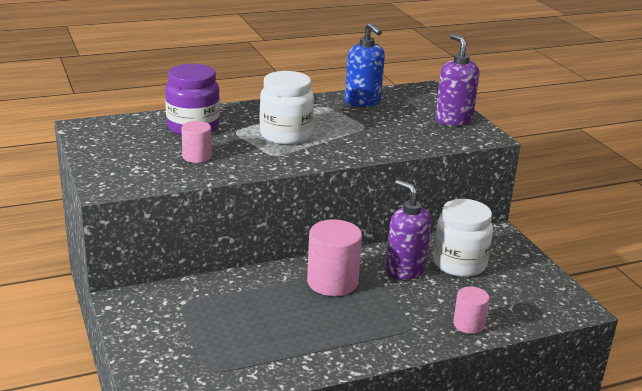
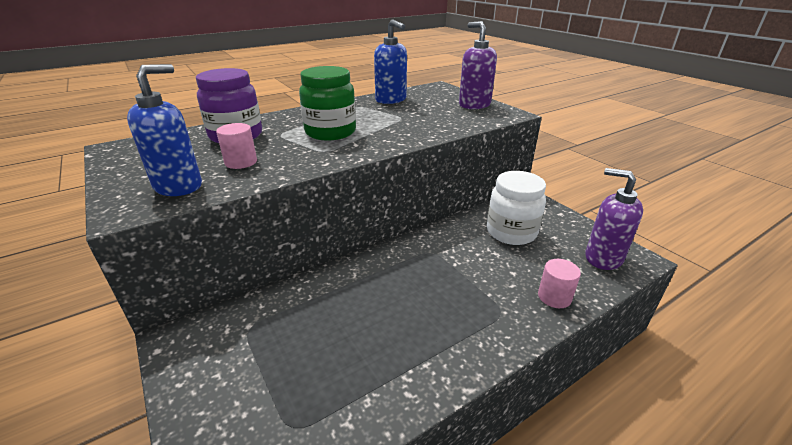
camera: 10 degrees left, 5 degrees up
white jar [260,71,314,145] -> green jar [299,66,356,141]
pink cylinder [307,219,362,296] -> none
purple soap dispenser [386,180,432,280] -> purple soap dispenser moved to [585,168,643,270]
none -> blue soap dispenser [127,64,202,196]

